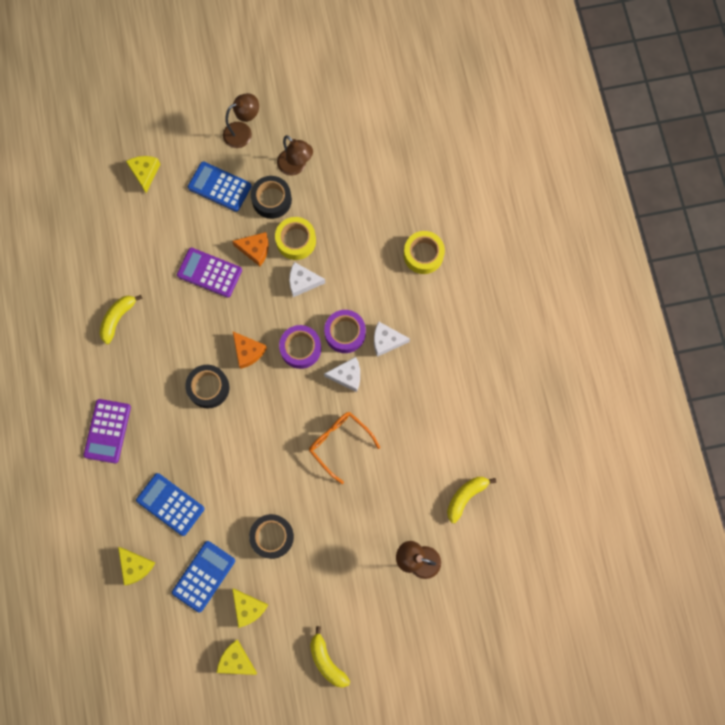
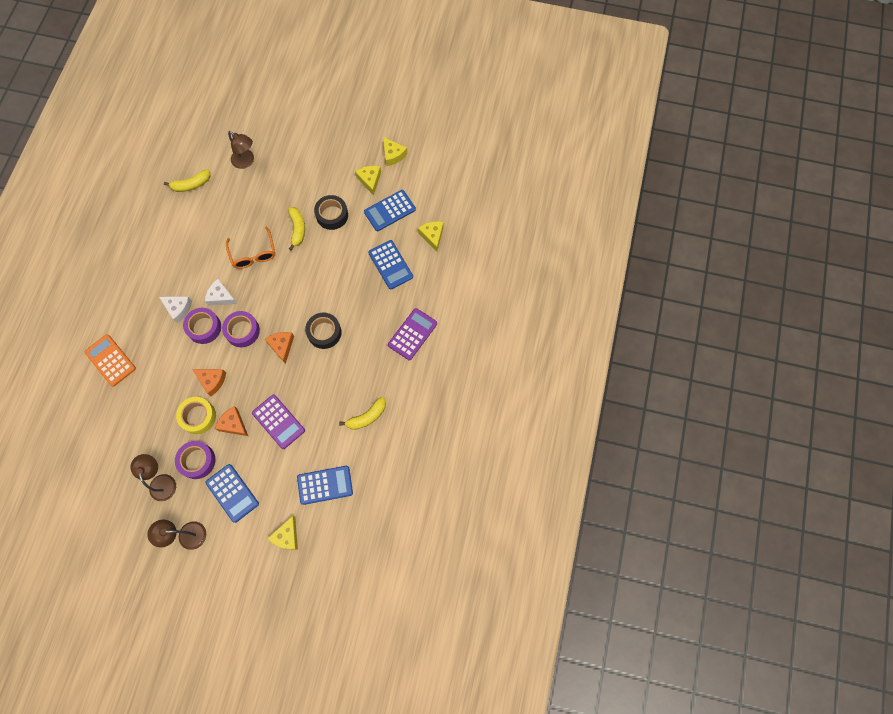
camera: 155 degrees left, 5 degrees down
black tape [251,176,292,219] -> purple tape [175,441,216,479]
white cheese [289,262,325,297] -> orange cheese [192,369,226,396]
yellow banana [310,626,350,688] -> yellow banana moved to [288,207,305,250]
yellow tape [404,231,445,274] -> orange calculator [84,334,136,387]
none -> blue calculator [297,466,353,505]

